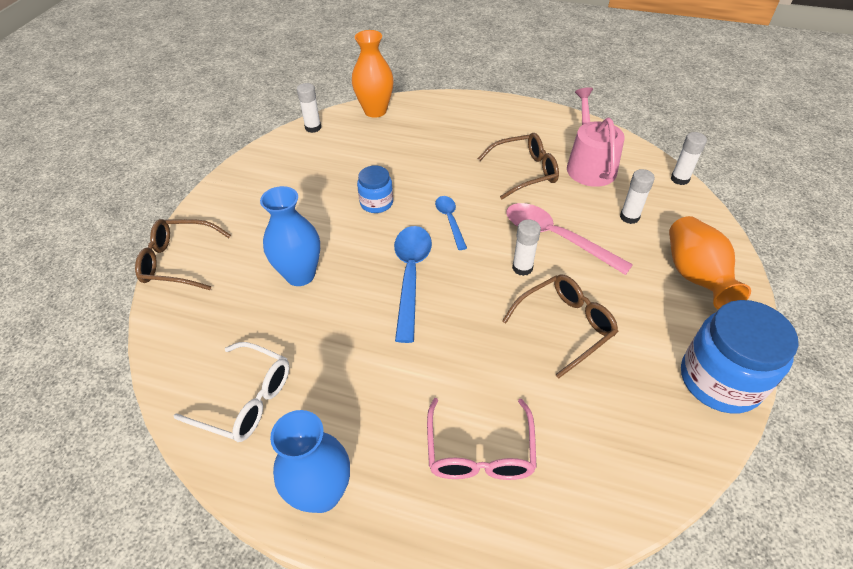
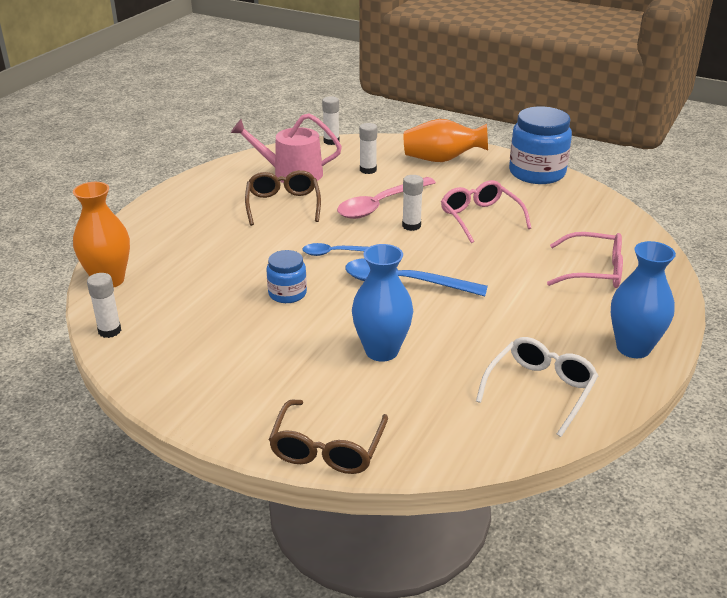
camera: 80 degrees left, 15 degrees down
brown glasses [502,275,618,378] -> pink glasses [441,180,531,243]

